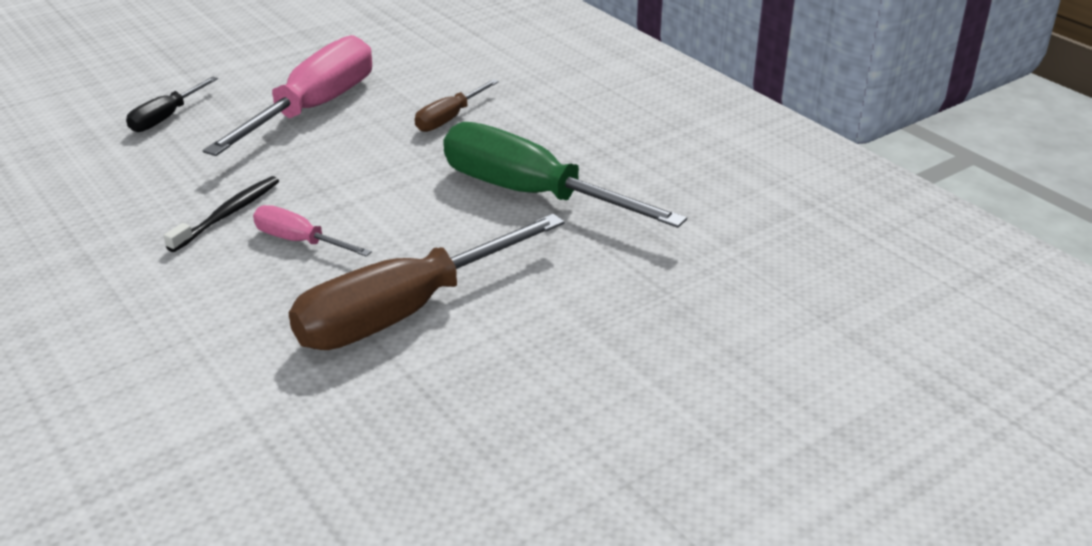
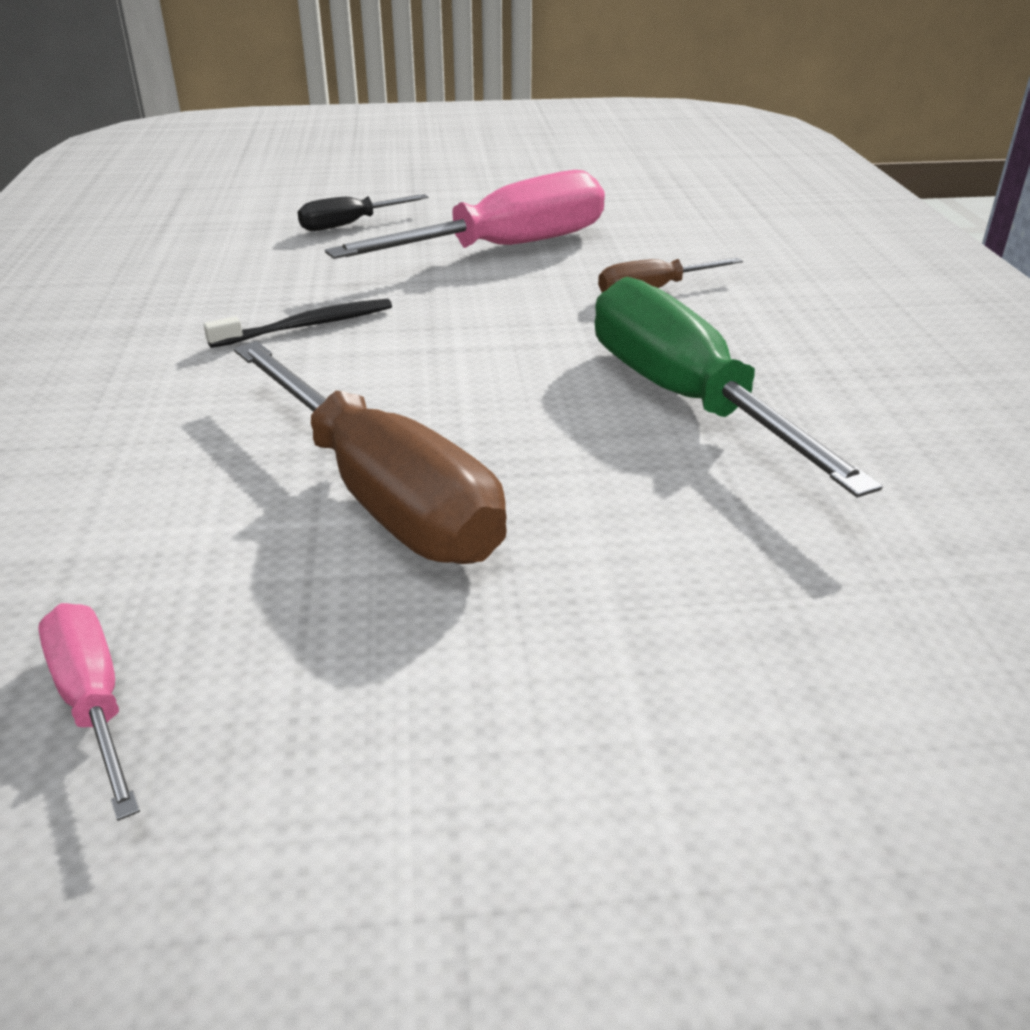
camera: 30 degrees right, 0 degrees up
pink screwdriver [253,205,372,257] -> pink screwdriver moved to [38,603,140,821]
brown screwdriver [289,214,565,350] -> brown screwdriver turned 120 degrees counterclockwise [234,341,507,564]

